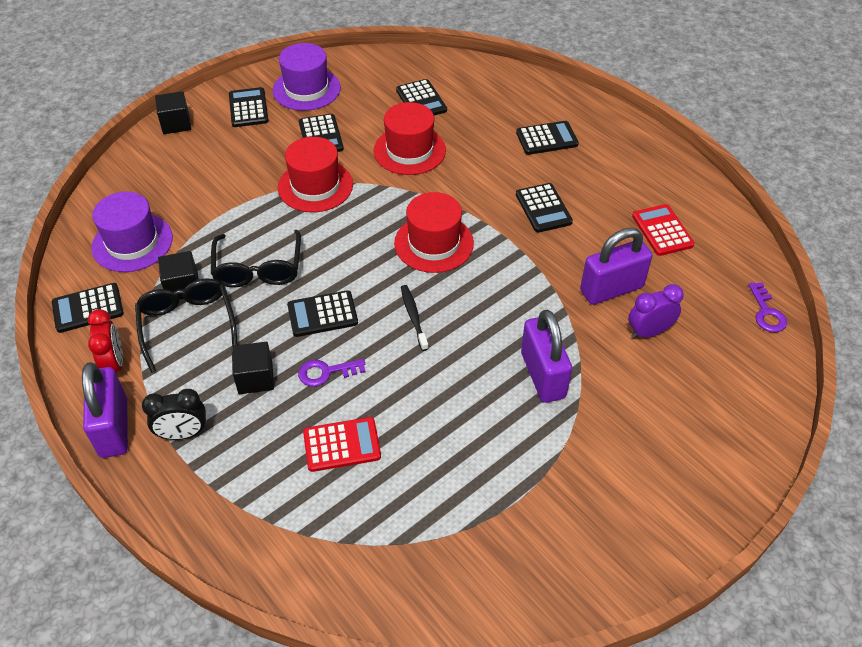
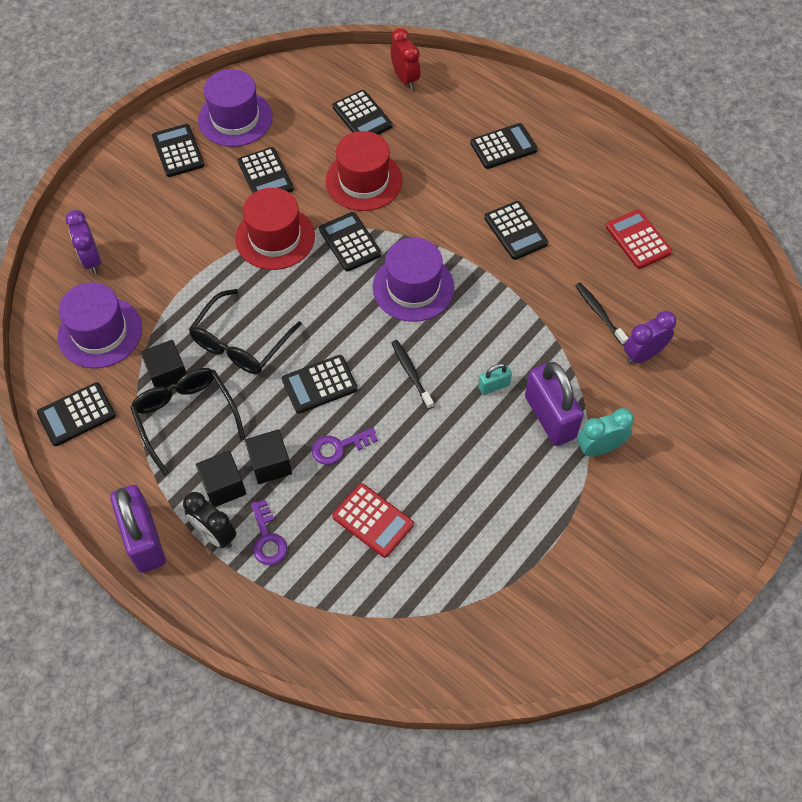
camera: 10 degrees left, 10 degrees up
red clock [88,309,123,375] -> red clock moved to [391,28,421,90]
black clock [142,389,206,440] -> black clock turned 60 degrees clockwise [183,492,236,548]
black cube [155,91,191,134] -> black cube moved to [196,451,246,507]
black glasses [211,230,301,288] -> black glasses turned 45 degrees clockwise [188,289,302,374]
red calculator [303,417,381,472] -> red calculator turned 60 degrees clockwise [332,483,414,558]
red hat [394,192,474,273] -> purple hat [372,237,454,322]
purple padlock [580,227,652,305] -> black toothbrush [575,283,628,346]
purple key [748,282,787,332] -> purple key moved to [251,500,287,565]
none -> purple clock [65,210,101,274]
none -> black calculator [319,212,382,271]
none -> turquoise padlock [478,363,512,395]
none -> turquoise clock [577,408,634,457]

